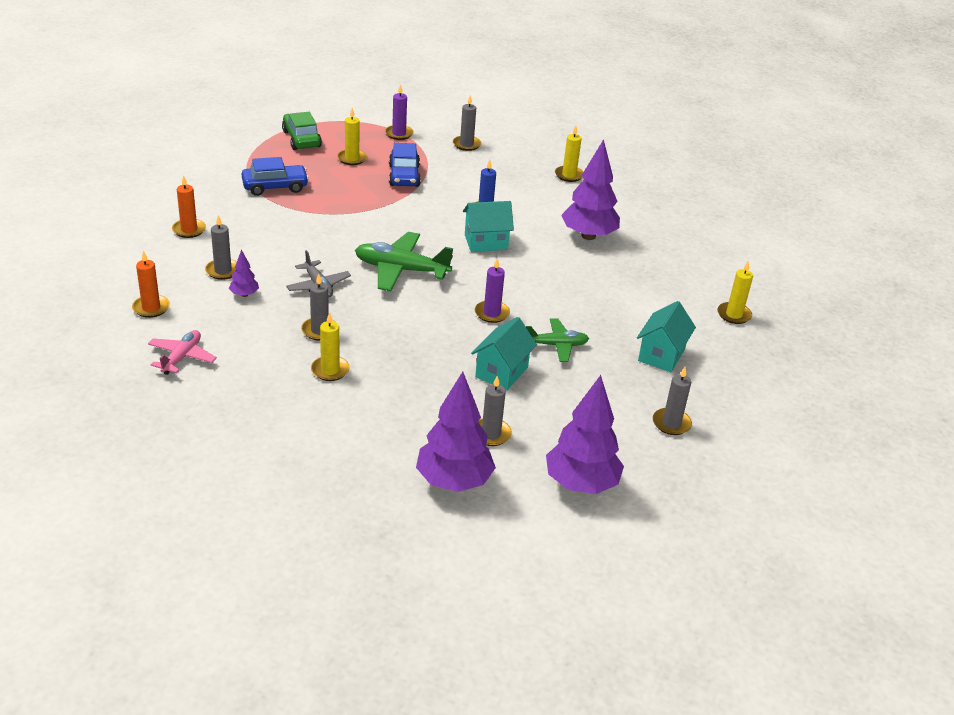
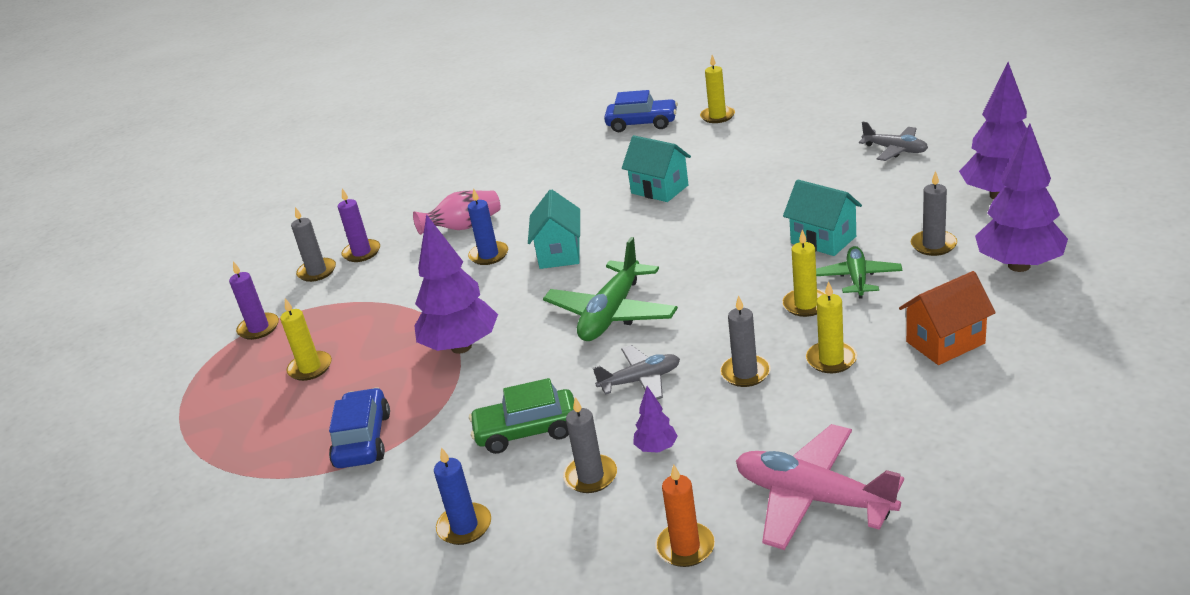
camera: 70 degrees left, 5 degrees down
pink plane [148,330,217,375] -> pink plane [736,424,904,550], size x1.64
orange candle [172,175,206,238] -> blue candle [434,447,491,545]
green car [282,112,322,150] -> green car moved to [469,378,574,454]
blue car [389,143,421,187] -> blue car moved to [604,90,678,132]
purple candle [475,258,510,323] -> purple candle moved to [338,189,380,262]
green plane [526,318,589,362] -> green plane moved to [816,246,902,299]
yellow candle [555,126,583,182] -> yellow candle moved to [782,229,826,317]
purple tree [561,139,620,240] -> purple tree moved to [415,214,498,354]
turquoise house [637,301,696,372] -> turquoise house moved to [622,135,691,202]
grey candle [653,367,692,435] -> grey plane [859,122,928,161]
none -> pink vase [413,191,501,235]
none -> orange house [899,271,996,365]

